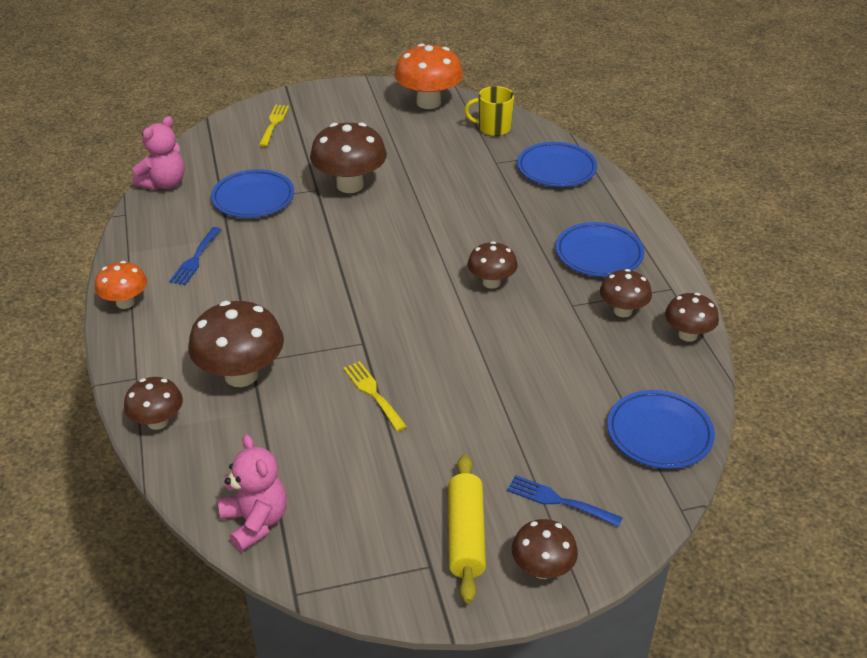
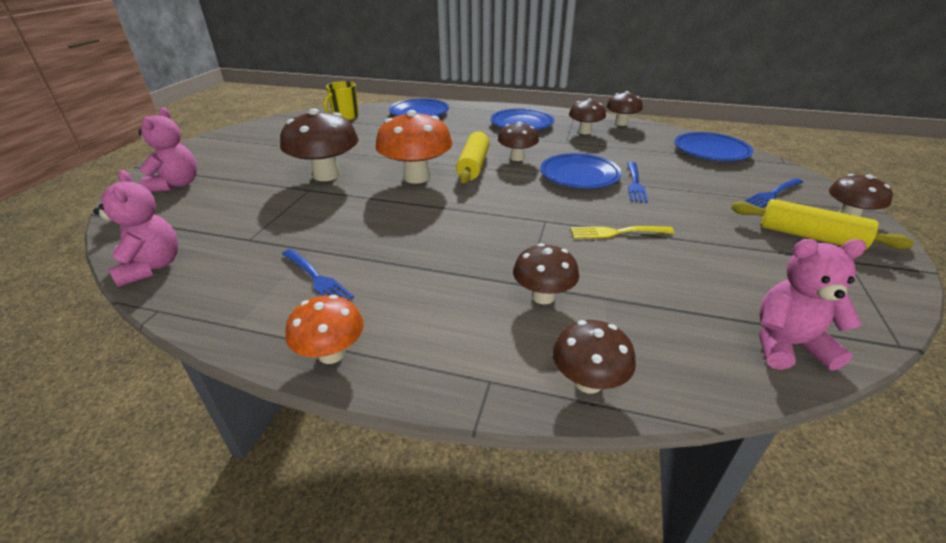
camera: 60 degrees left, 5 degrees down
brown mushroom [188,301,284,387] -> brown mushroom [513,243,579,304], size x0.59
blue plate [211,169,294,218] -> blue plate moved to [540,153,622,189]
yellow fork [259,105,289,147] -> pink teddy bear [139,107,197,192]
orange mushroom [394,44,463,109] -> orange mushroom moved to [376,110,452,184]
none -> yellow rolling pin [456,131,490,183]
none -> blue fork [627,162,648,203]

